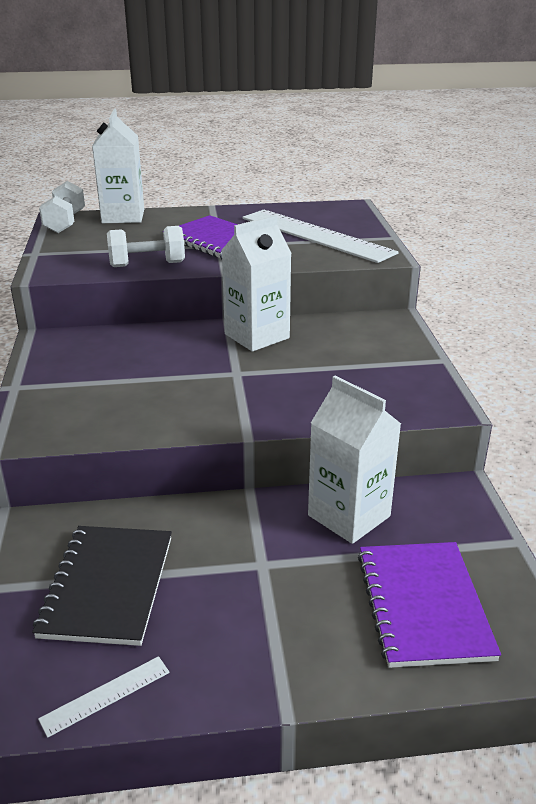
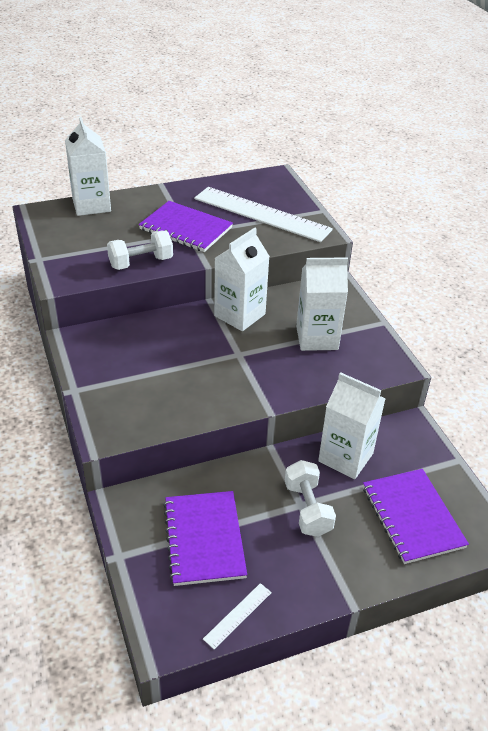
camera: 15 degrees left, 10 degrees up
black notebook [32,526,172,646] -> purple notebook [163,491,247,586]
white dumbbell [39,181,85,233] -> white dumbbell moved to [285,460,336,537]
none -> white carton [296,257,348,351]

